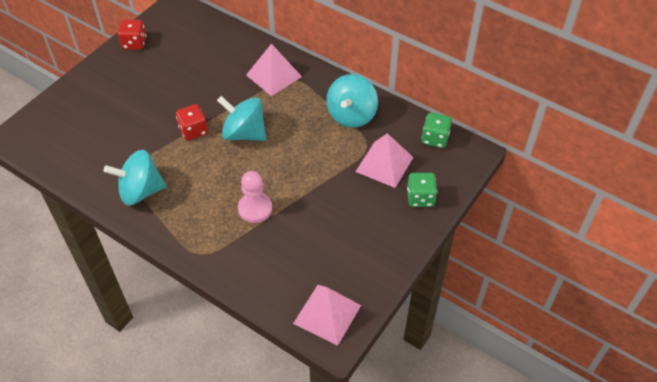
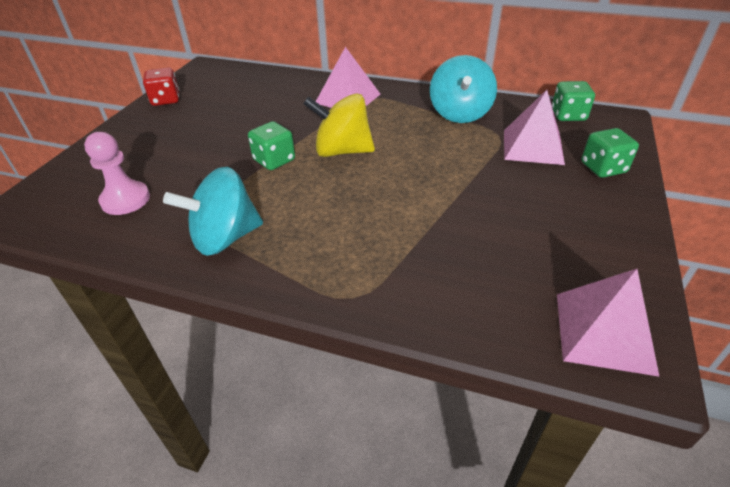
camera: 15 degrees left, 10 degrees down
red dice [176,104,208,141] -> green dice [248,121,295,170]
turquoise spinning top [217,96,266,141] -> yellow spinning top [304,94,375,157]
pink pawn [238,171,272,223] -> pink pawn moved to [84,132,150,215]

